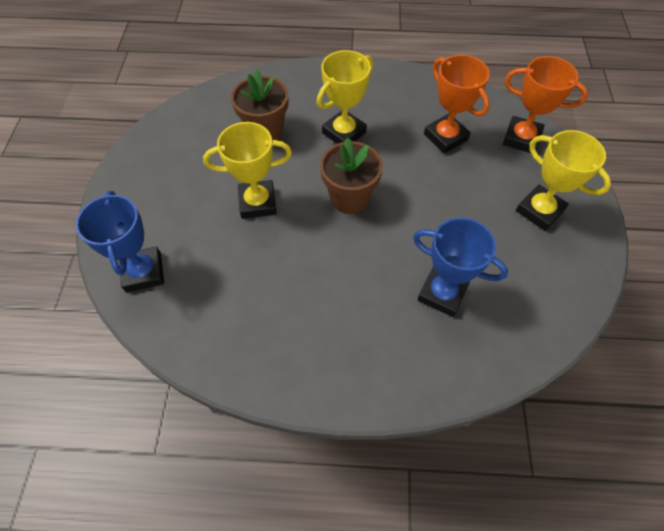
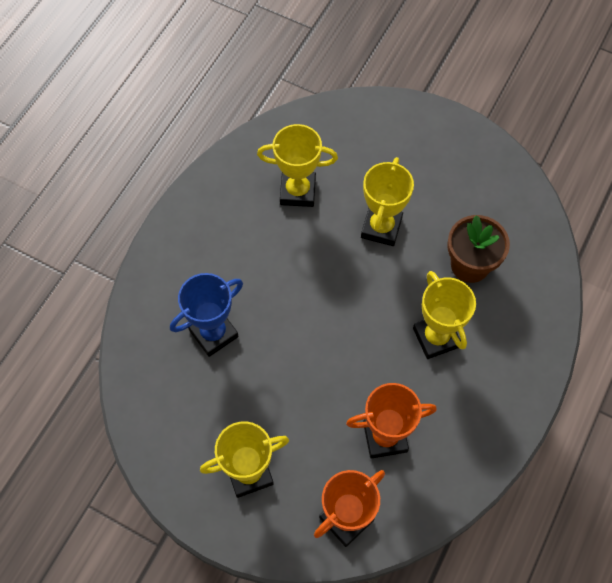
camera: 115 degrees right, 5 degrees up
blue trophy [76,191,164,292] -> none
brown flower pot [320,138,383,214] -> none
none -> yellow trophy [257,124,338,207]

